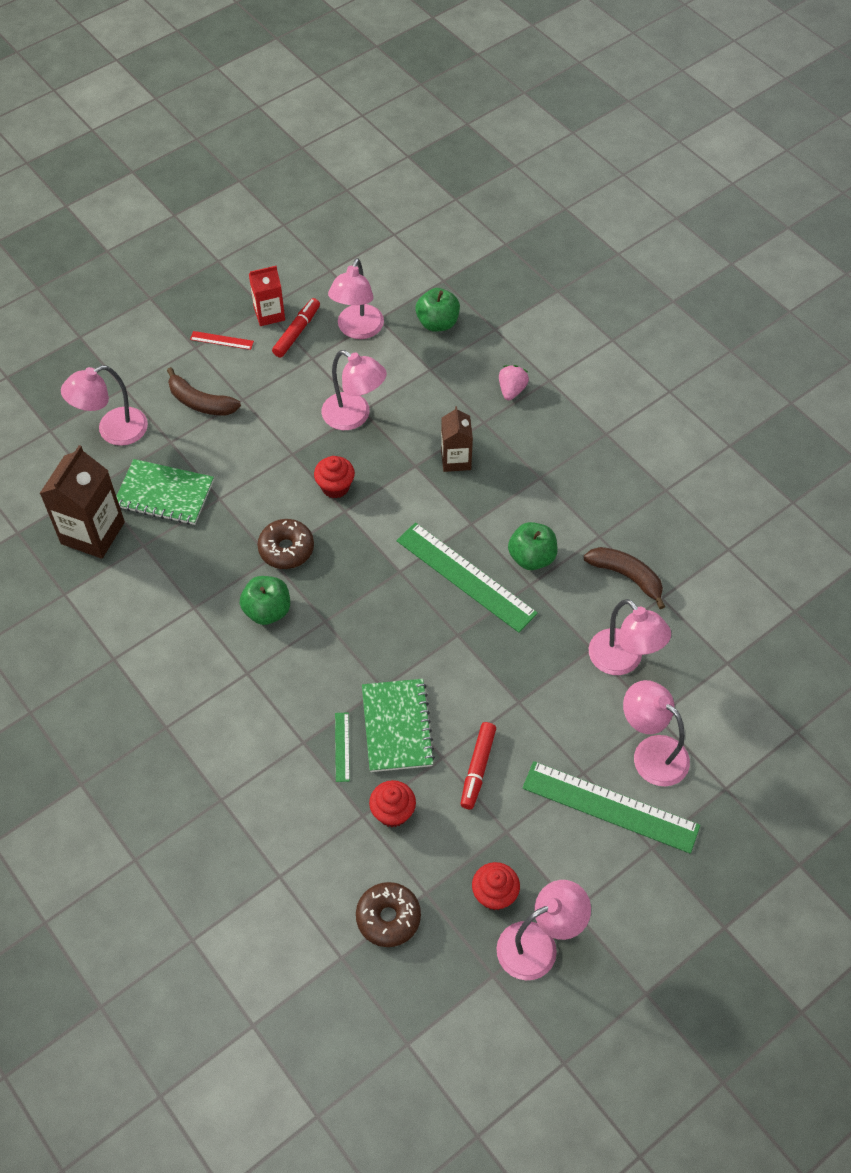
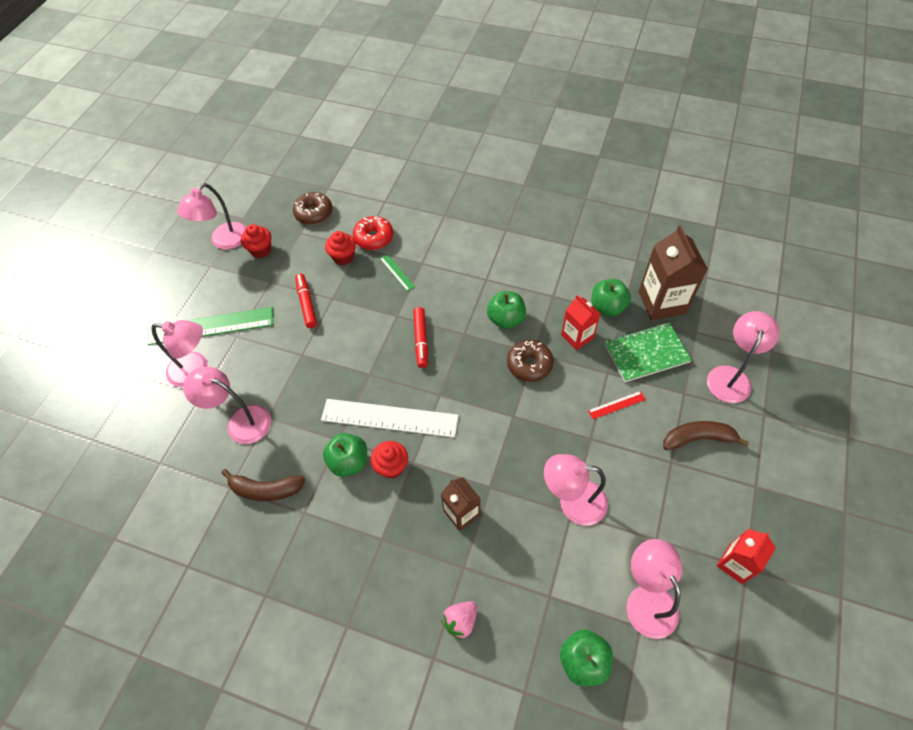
camera: 150 degrees right, 0 degrees up
red ruler [190,331,254,350] -> red ruler moved to [588,391,646,419]
red marker [272,298,320,358] -> red marker moved to [413,307,428,368]
red cupcake [314,456,355,498] -> red cupcake moved to [371,441,408,478]
green notebook [362,679,435,772] -> none
green ruler [397,522,538,633] -> white ruler [321,399,459,438]
pink strawberry [499,365,529,400] -> pink strawberry turned 60 degrees clockwise [441,601,477,640]
none -> red donut [353,216,393,250]
none -> red carton [561,295,601,350]
none -> green apple [591,279,631,317]

